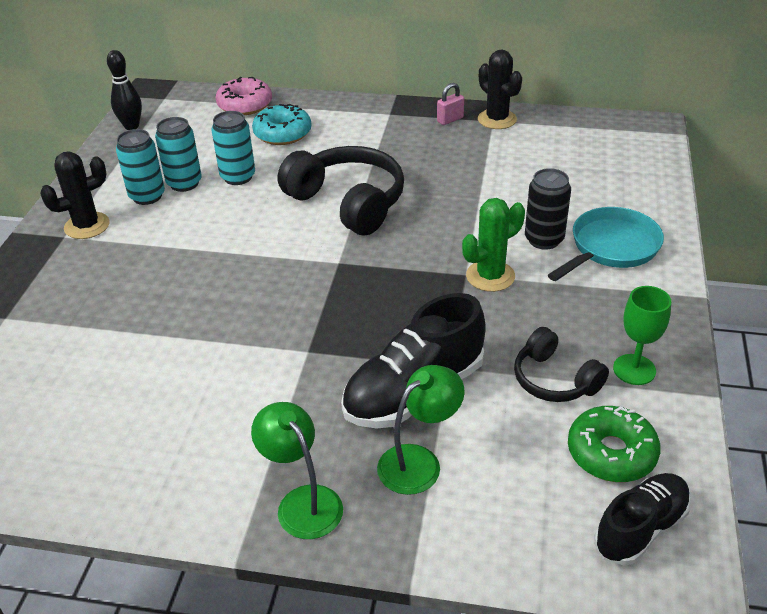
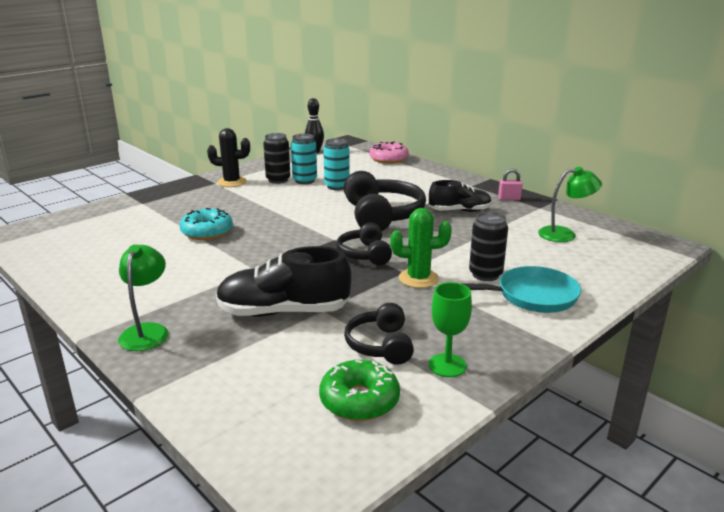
camera: 35 degrees right, 15 degrees down
turquoise can [116,129,165,205] -> black can [263,133,290,184]
turquoise donut [252,104,311,145] -> turquoise donut moved to [180,208,233,240]
green lamp [377,365,464,495] -> green lamp moved to [538,167,602,242]
black cactus [478,50,522,129] -> none
black shoe [594,473,691,565] -> black shoe moved to [429,180,492,212]
none -> black headphones [336,222,392,265]

